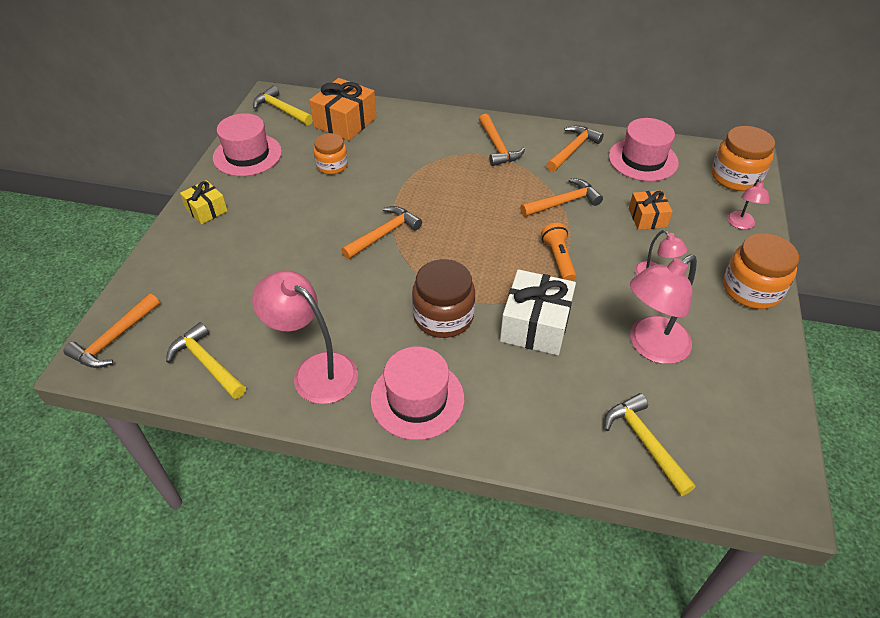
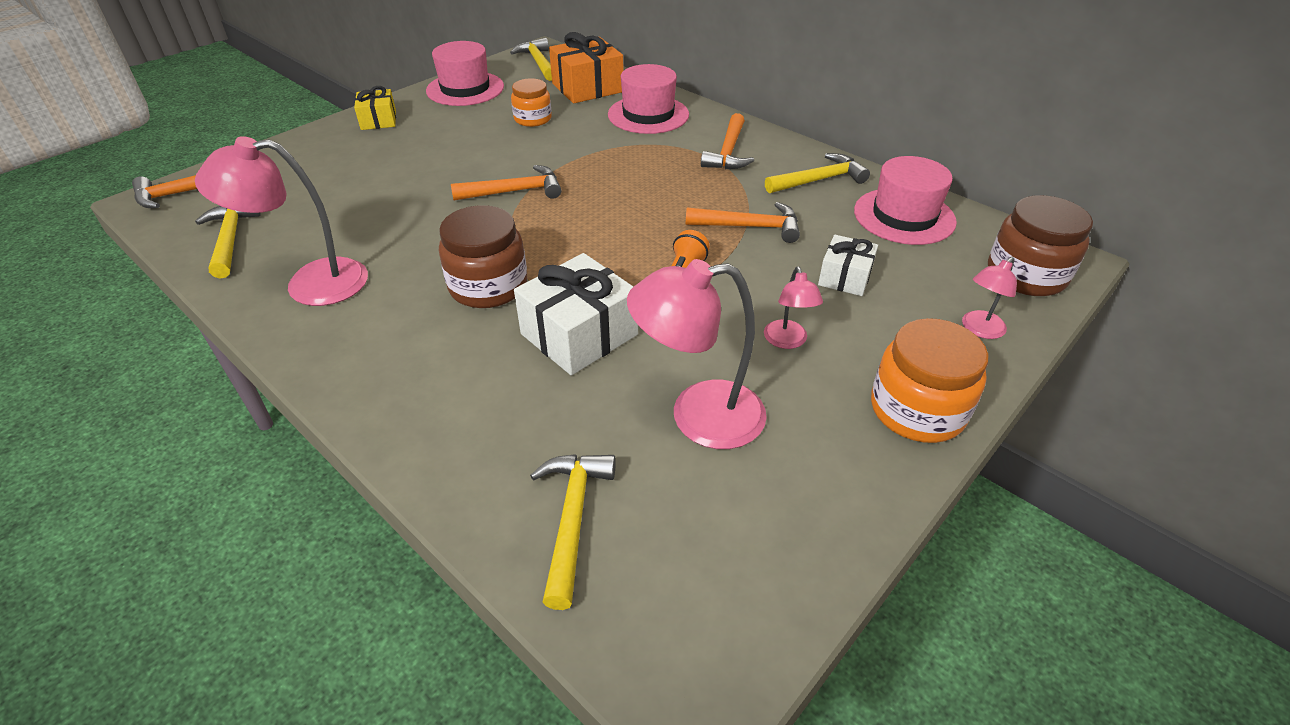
camera: 30 degrees right, 5 degrees down
pink lamp [252,270,358,404] -> pink lamp turned 75 degrees counterclockwise [195,136,368,306]
pink hat [370,347,464,440] -> pink hat moved to [608,64,689,134]
orange hammer [546,125,604,172] -> yellow hammer [765,153,870,193]
orange gift [629,190,673,230] -> white gift [818,235,878,296]
orange jar [711,126,775,191] -> brown jar [988,195,1093,296]

